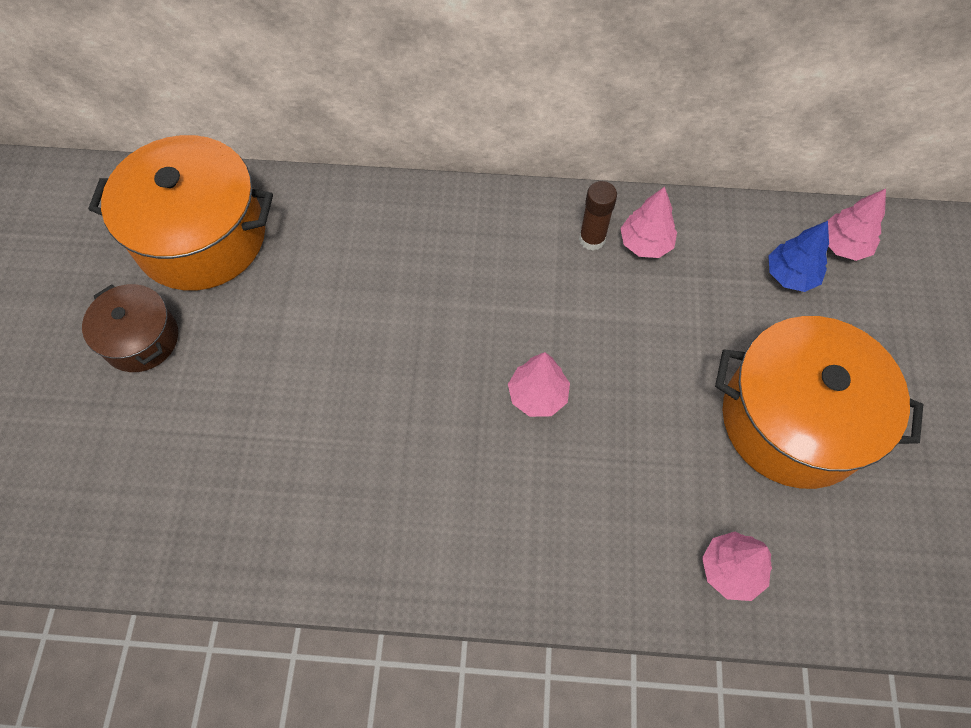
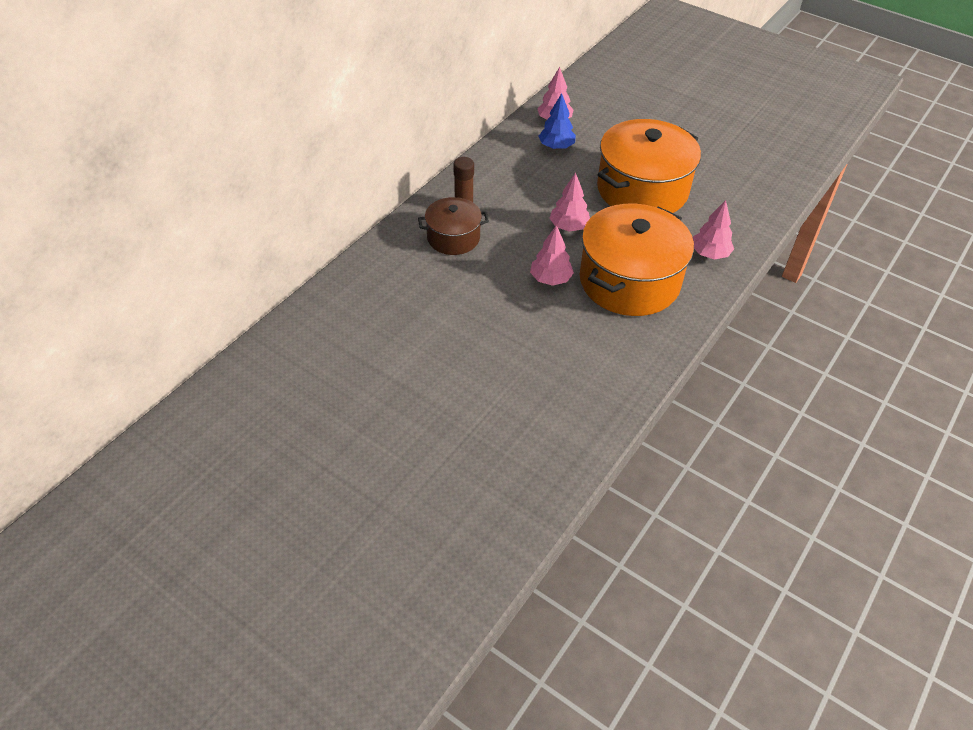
camera: 60 degrees left, 15 degrees down
brown pot [82,284,178,372] -> brown pot moved to [418,197,489,255]
orange pot [88,135,273,291] -> orange pot moved to [580,204,694,316]
pink tree [620,187,677,258] -> pink tree moved to [549,173,590,232]

